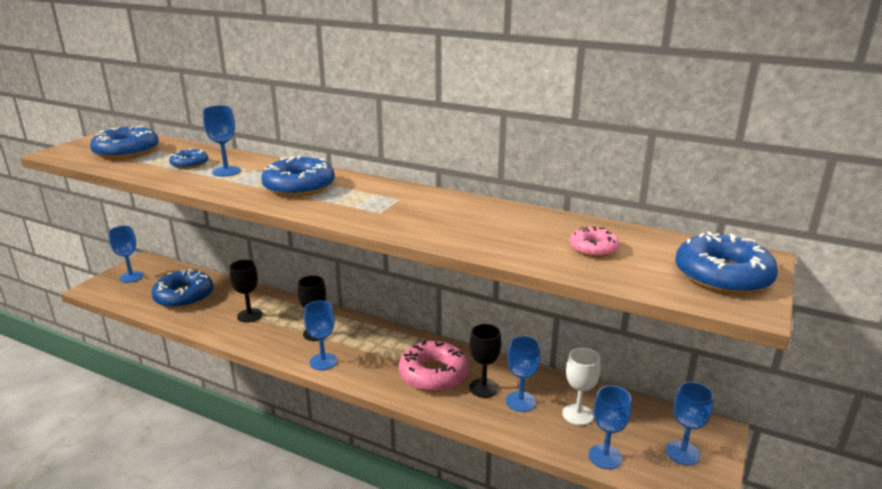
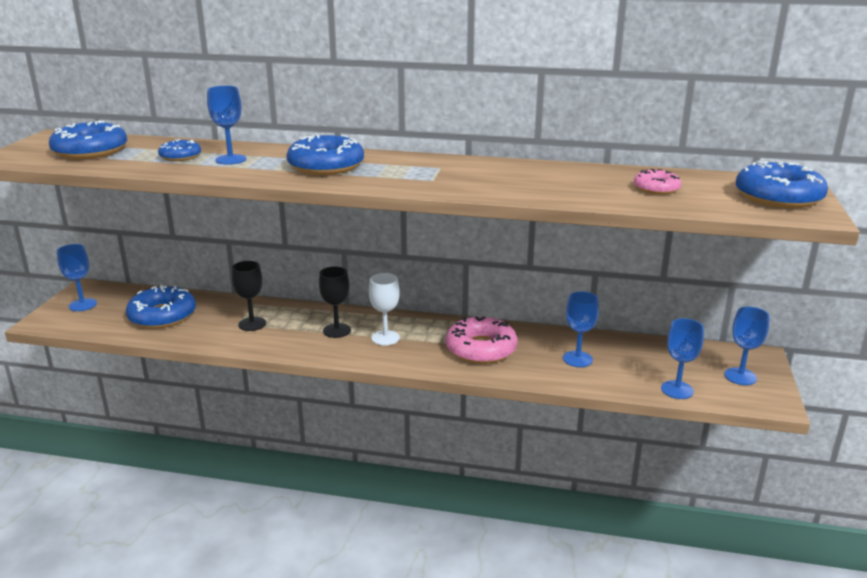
camera: 15 degrees left, 0 degrees up
blue goblet [304,301,337,370] -> none
black goblet [469,324,501,398] -> none
white goblet [562,348,601,425] -> white goblet moved to [369,273,400,346]

